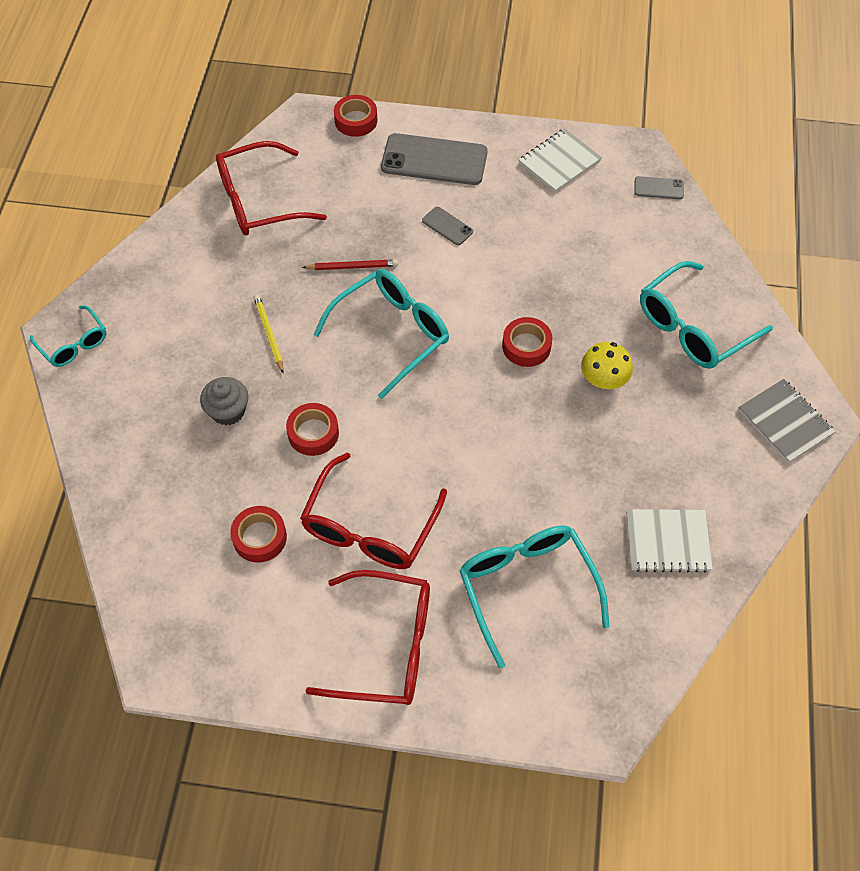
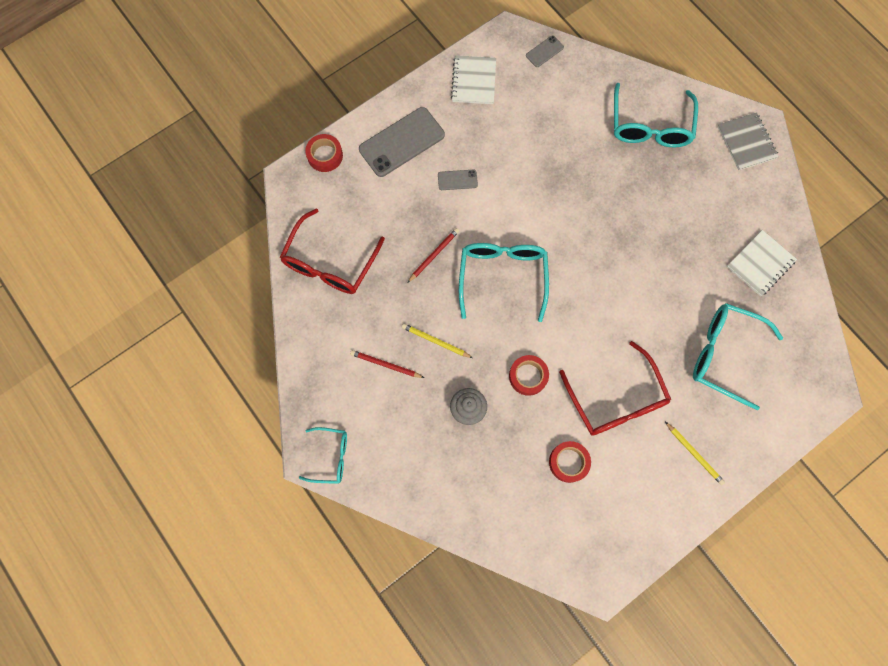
camera: 45 degrees left, 15 degrees up
red glasses [305,570,430,705] -> yellow pencil [665,422,725,485]
red tape [502,317,552,367] -> none
yellow mushroom [581,342,633,389] -> none
grey notebook [738,379,836,464] -> grey notebook turned 60 degrees clockwise [717,112,779,170]
none -> red pencil [350,350,424,378]

